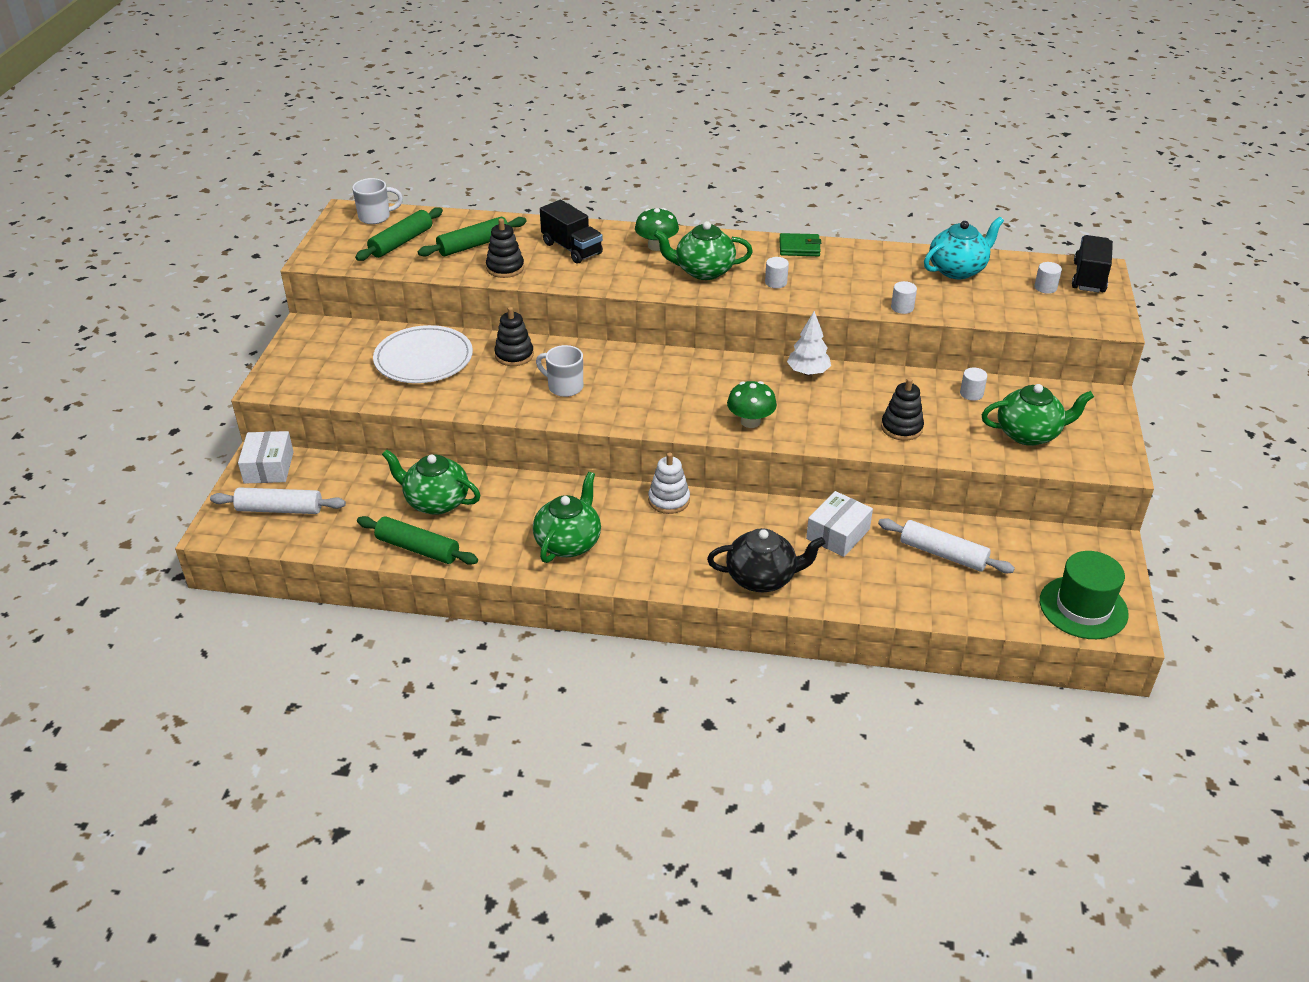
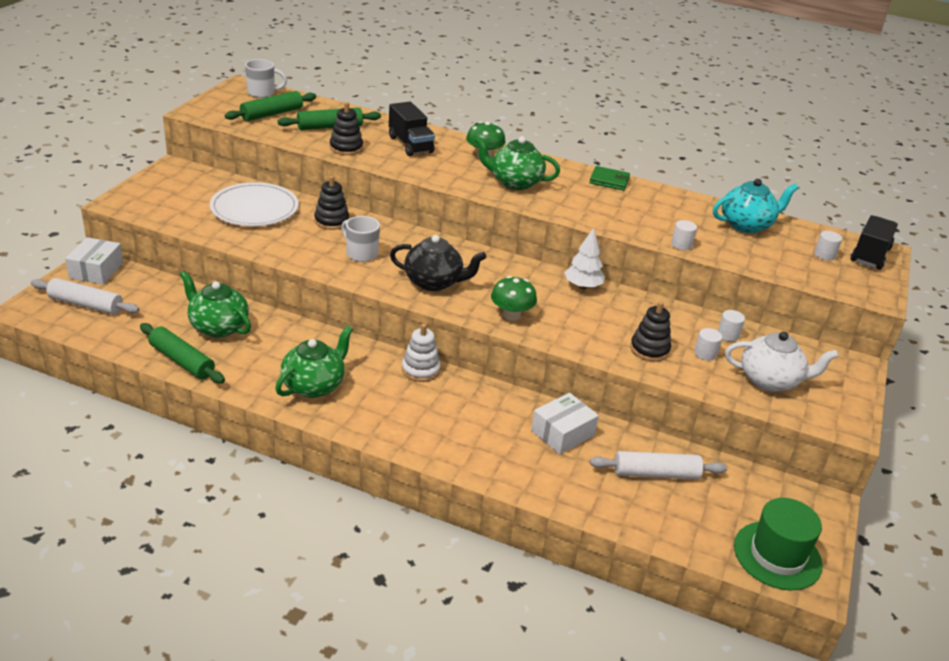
camera: 10 degrees right, 5 degrees down
black teapot [707,528,825,592] -> black teapot moved to [390,235,486,291]
white cylinder [765,257,789,288] -> white cylinder moved to [694,328,722,361]
white rolling pin [878,518,1015,573] -> white rolling pin turned 45 degrees counterclockwise [590,451,727,479]
green teapot [982,384,1094,446] -> white teapot [725,332,839,392]

